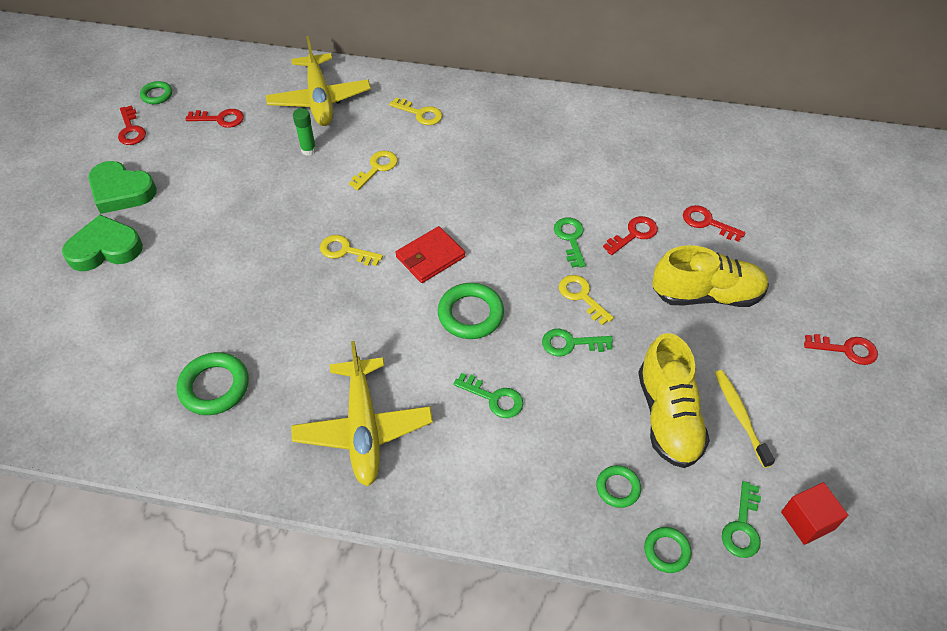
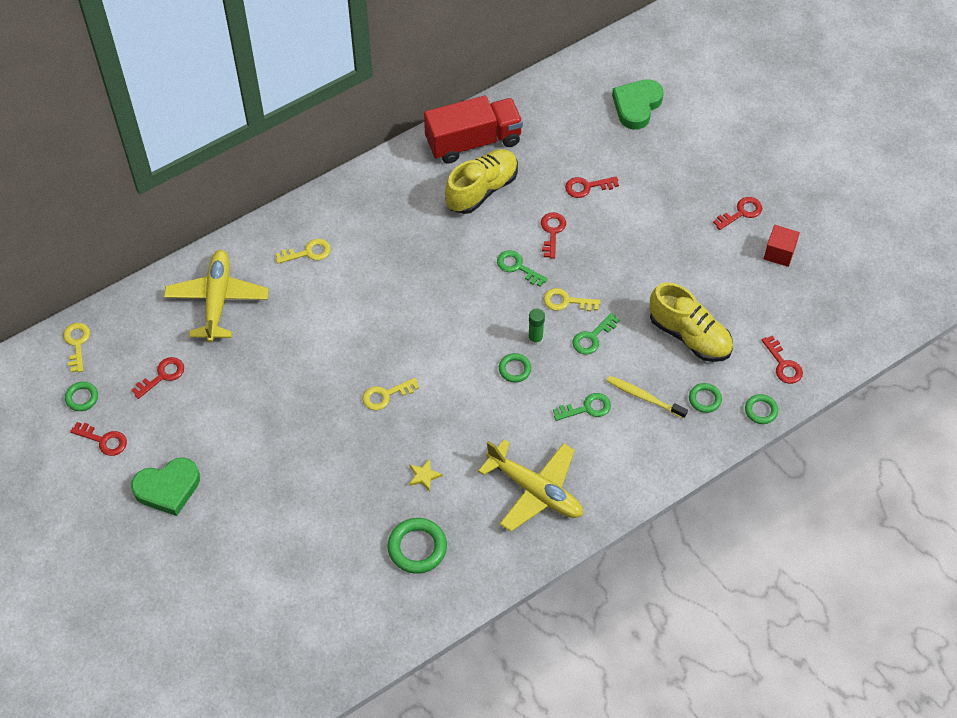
camera: 45 degrees left, 5 degrees up
green heart [62,215,143,271] -> green heart moved to [612,79,664,130]
yellow plane [266,36,371,126] -> yellow plane turned 120 degrees counterclockwise [164,250,269,343]
green glue stick [293,108,317,156] -> green glue stick moved to [528,309,545,346]
yellow key [349,151,398,190] -> yellow key moved to [63,323,90,372]
red wallet [395,226,465,283] -> none
green ring [438,283,504,339] -> green ring [499,353,531,383], size x0.59
yellow shoe [652,245,769,307] -> yellow shoe moved to [445,149,518,214]
yellow toothbrush [715,370,775,468] -> yellow toothbrush moved to [607,376,688,419]
green key [722,481,761,558] -> red key [762,336,803,384]
red cube [781,482,848,545] -> red cube moved to [764,225,800,267]
none -> yellow star [409,459,442,492]
none -> red truck [424,96,523,164]

